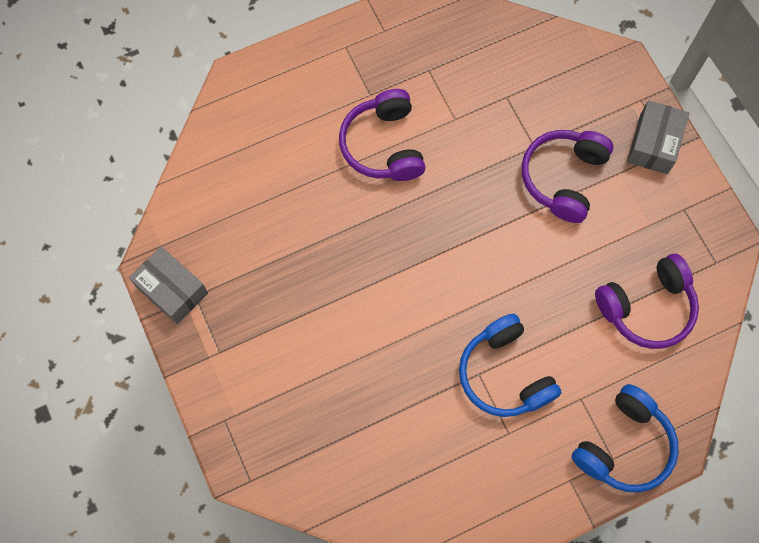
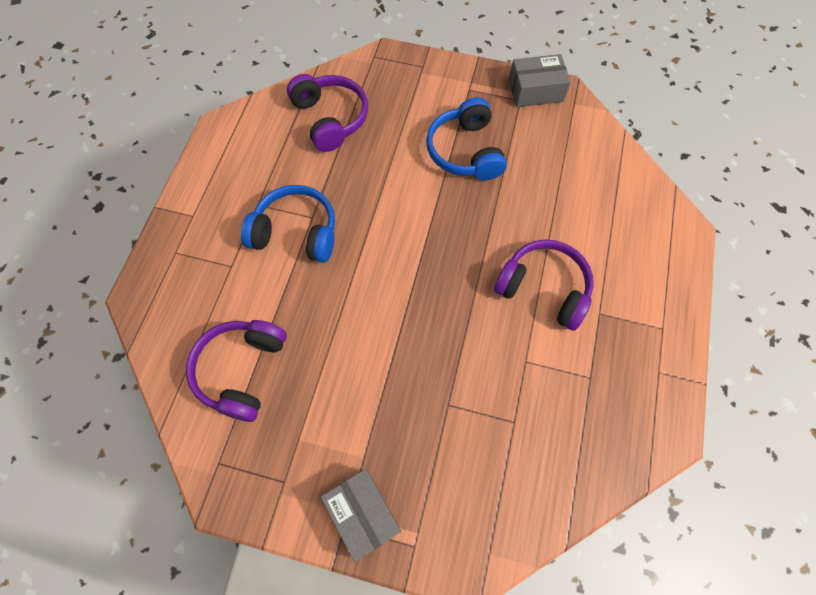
camera: 130 degrees right, 5 degrees down
purple headphones [522,130,613,223] -> purple headphones moved to [287,74,368,152]
blue headphones [571,384,679,492] -> blue headphones moved to [426,97,507,180]

